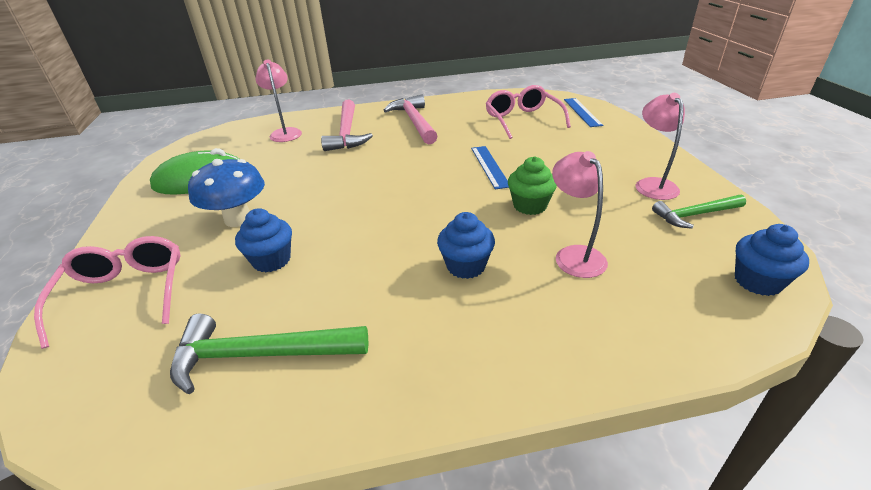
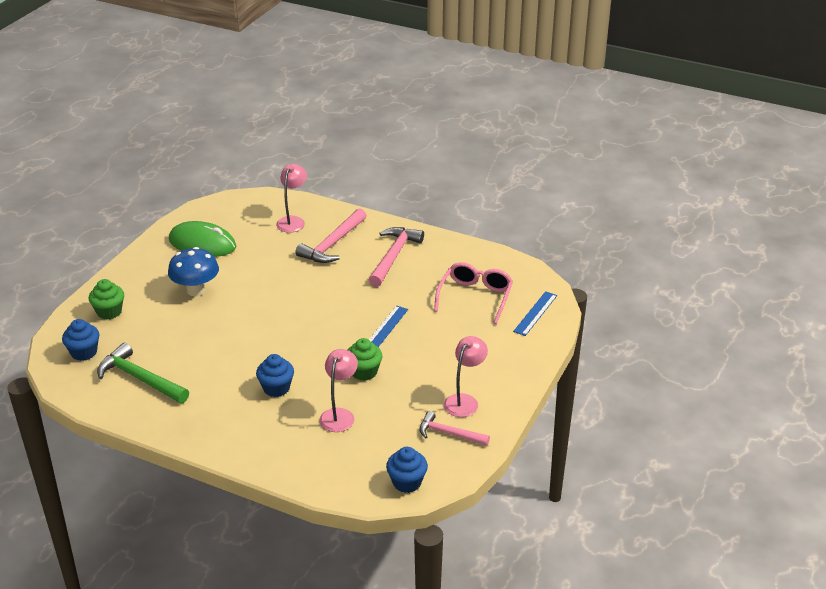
camera: 35 degrees right, 0 degrees up
pink glasses [34,236,181,349] -> green cupcake [89,279,124,320]
blue cupcake [235,208,292,272] -> blue cupcake moved to [62,319,99,361]
green hammer [652,194,746,229] -> pink hammer [420,411,490,446]

